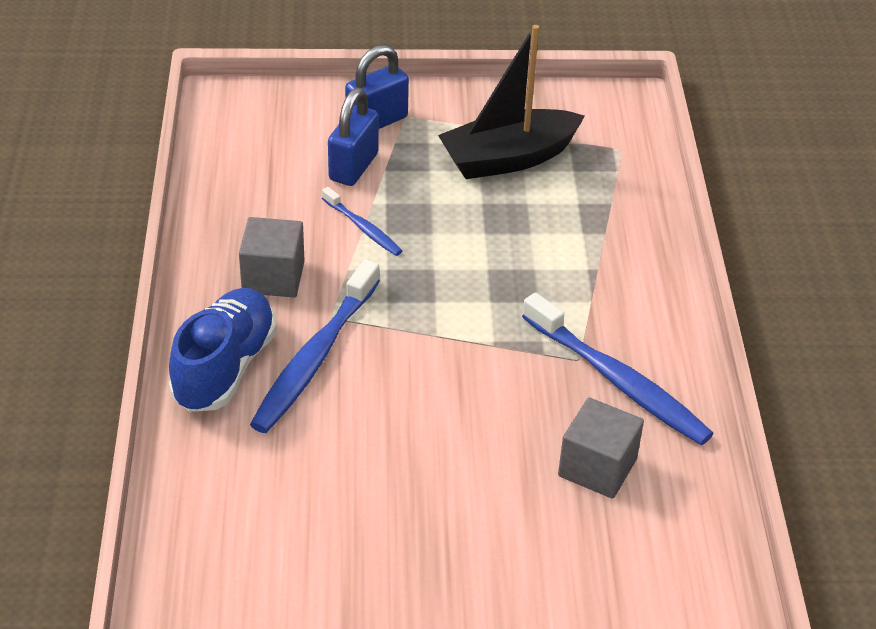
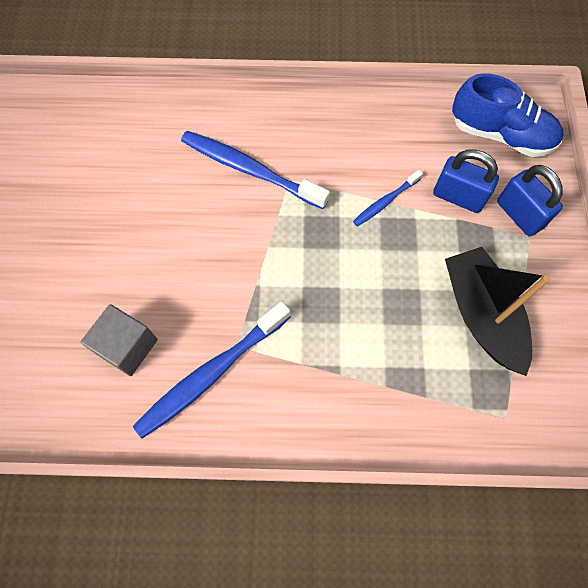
camera: 95 degrees right, 25 degrees up
blue shoe [169,288,277,412] -> blue shoe moved to [452,73,563,157]
grey cube [239,217,305,297] -> none

